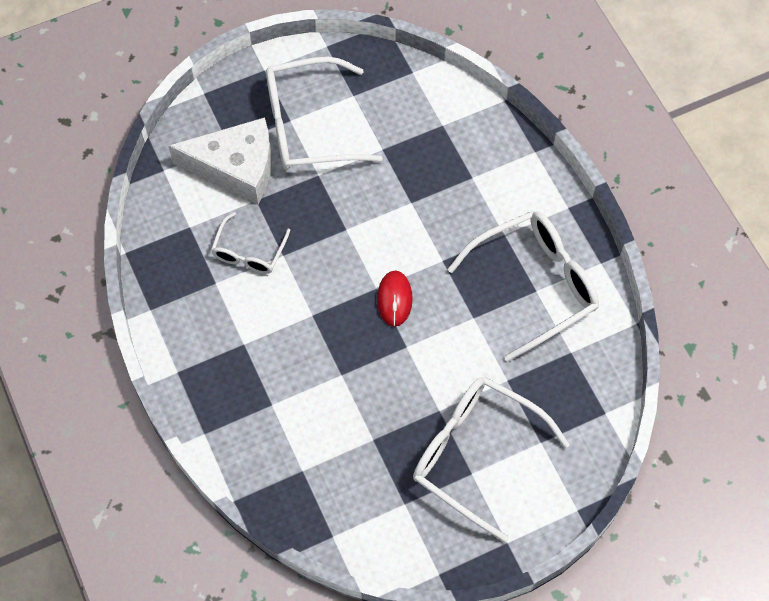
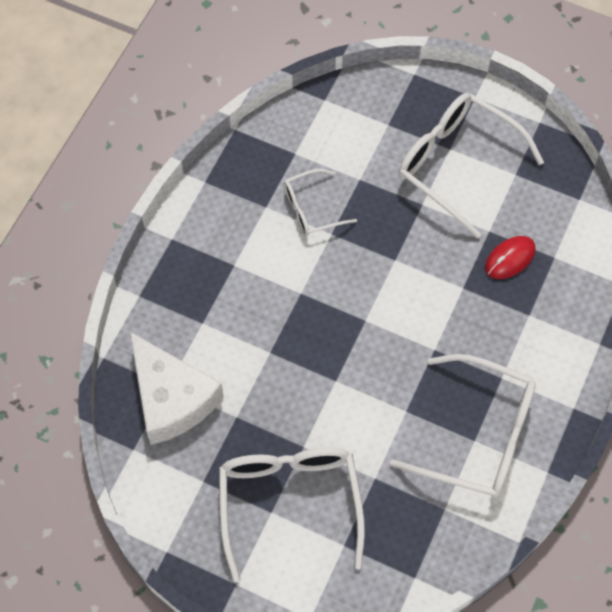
camera: 50 degrees right, 0 degrees up
white cheese [168,117,272,204] -> white cheese moved to [130,332,224,445]
red mouse [377,270,413,327] -> red mouse moved to [485,236,536,279]

